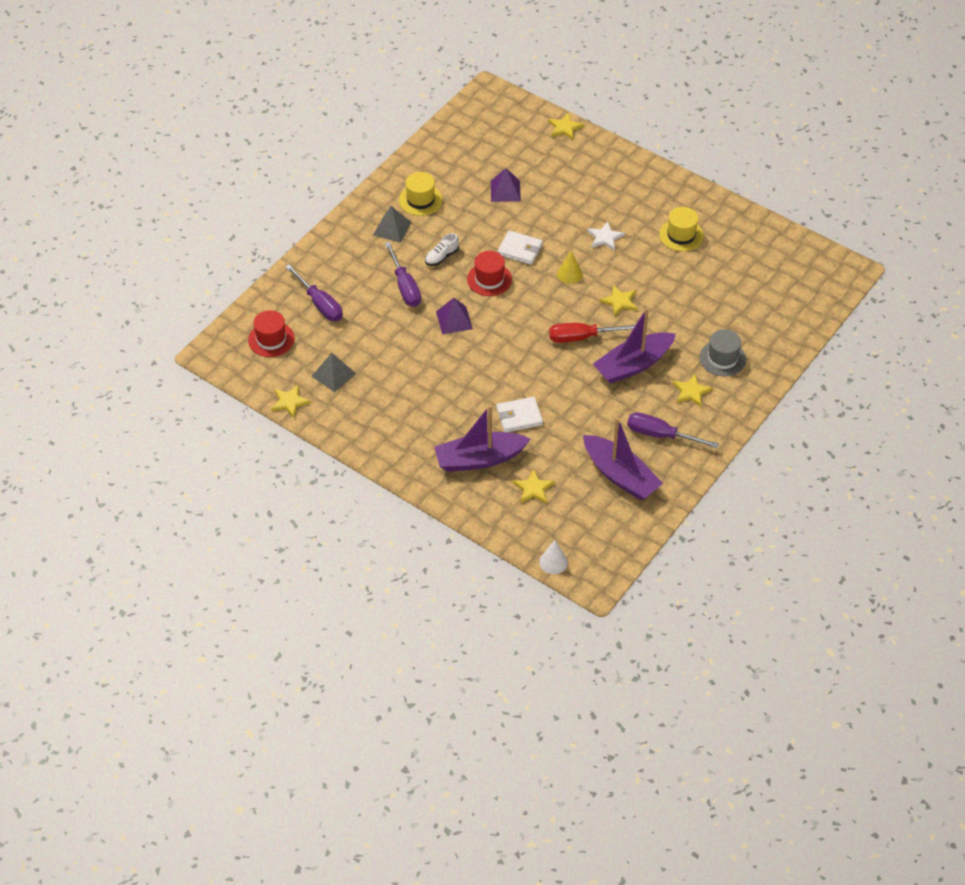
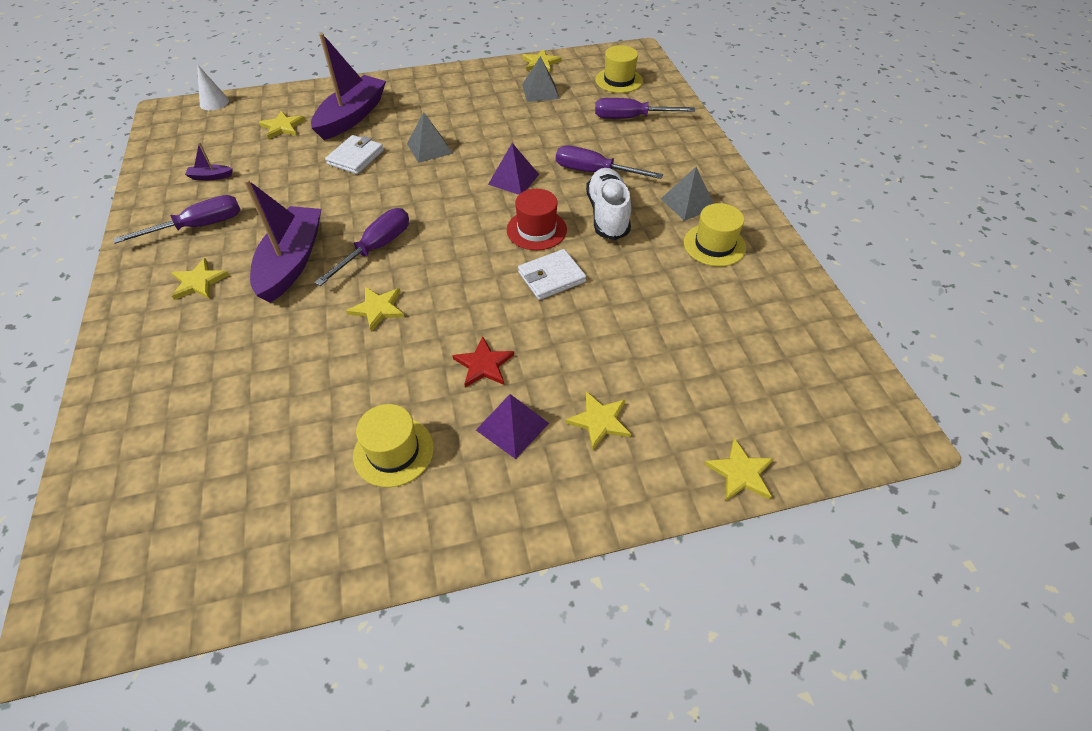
camera: 130 degrees right, 0 degrees up
red hat [248,310,295,357] -> yellow hat [595,45,643,93]
white shoe [425,233,459,266] -> white shoe [586,168,631,240], size x1.75
purple pyramid [491,168,521,202] -> purple pyramid moved to [476,394,549,459]
red screwdriver [549,323,636,343] -> purple screwdriver [314,208,409,286]
yellow cone [557,251,582,284] -> none
purple boat [583,417,663,500] -> purple boat [185,142,233,180], size x0.41
white star [587,221,625,251] -> red star [452,337,514,387]
grey hat [699,329,746,376] -> none
none -> grey pyramid [407,112,453,163]
none -> yellow star [565,391,631,450]

